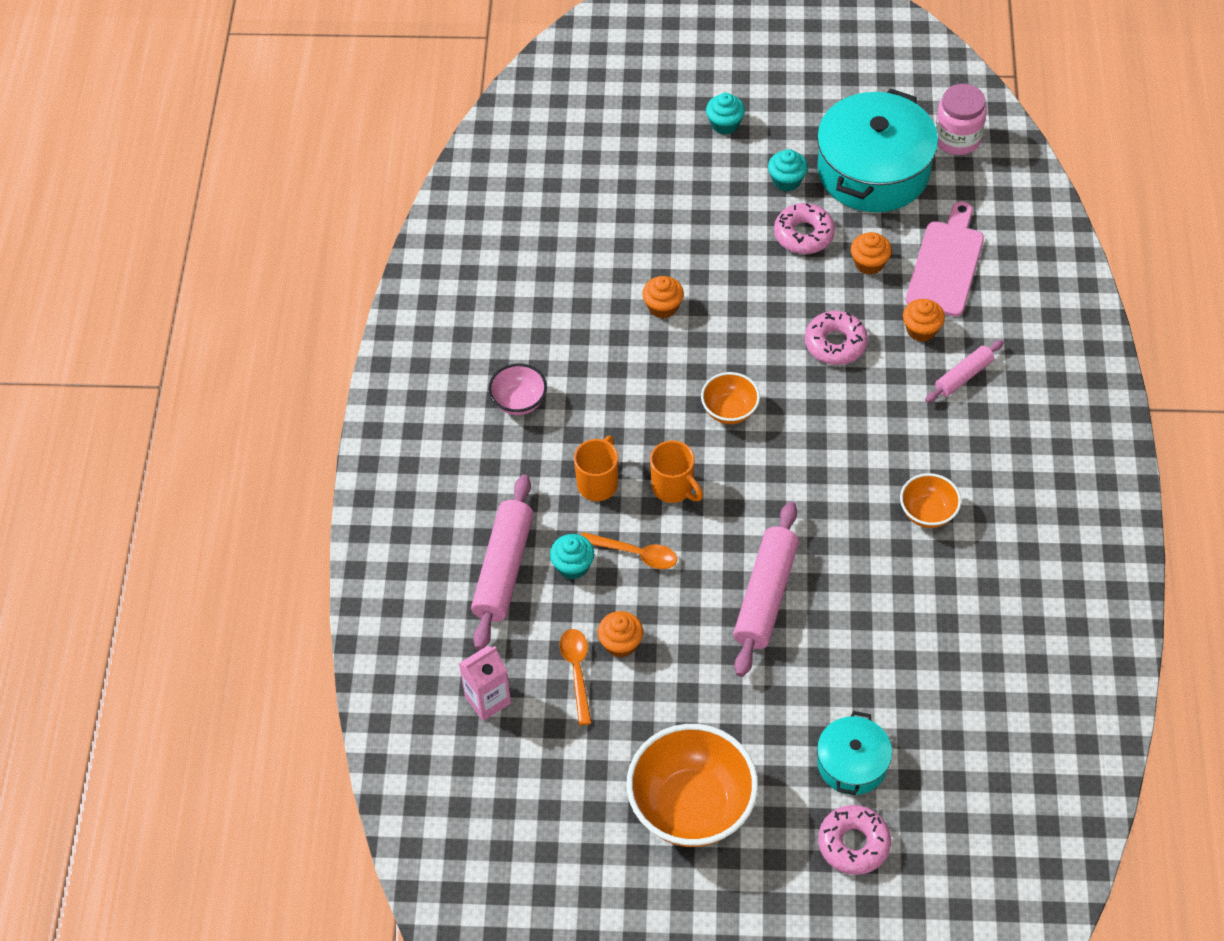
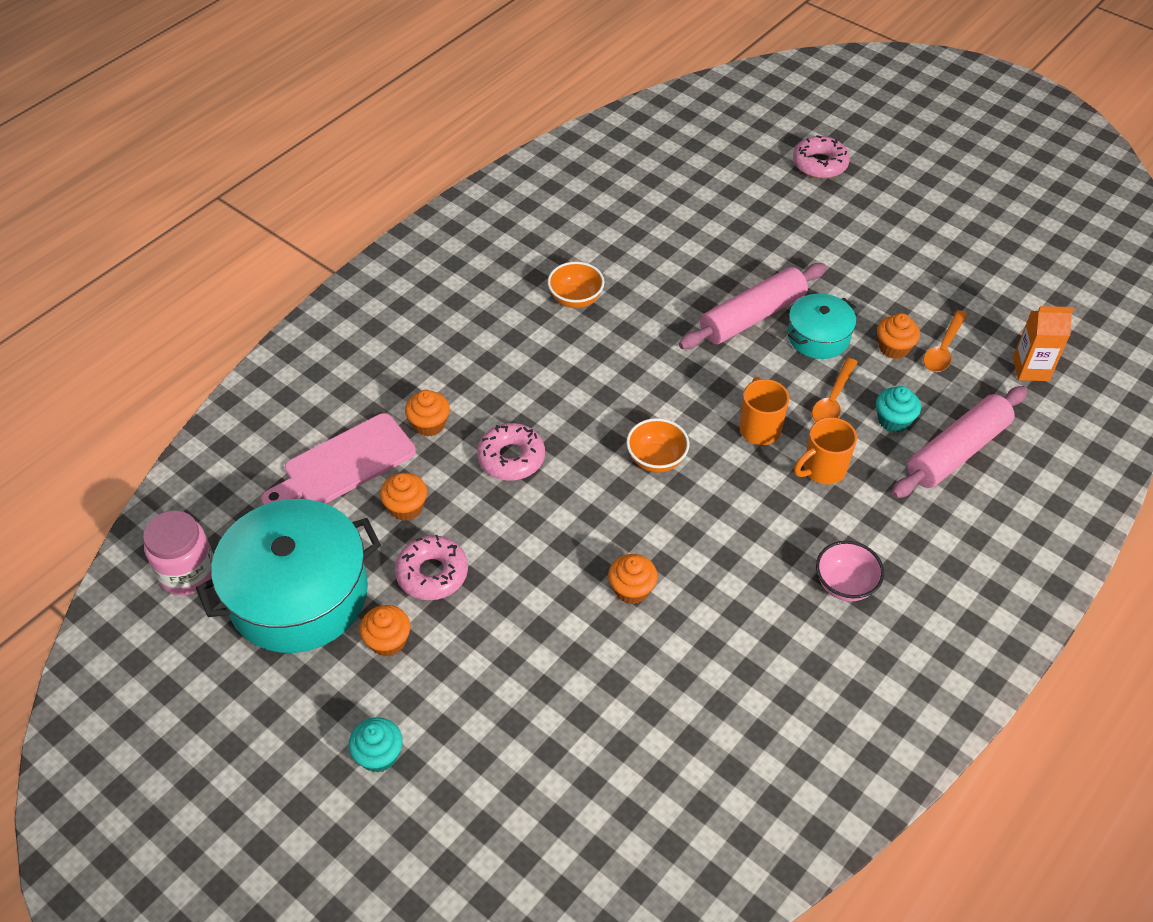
camera: 145 degrees left, 5 degrees down
pink carton [459,646,511,721] -> orange carton [1013,306,1074,381]
orange spoon [581,532,677,569] -> orange spoon turned 120 degrees counterclockwise [812,358,857,422]
orange bowl [626,724,758,847] -> none
turquoise cupcake [768,149,808,192] -> orange cupcake [360,605,410,657]
turquoise pot [817,711,892,795] -> turquoise pot moved to [788,294,856,359]
pink rolling pin [925,340,1004,403] -> none

